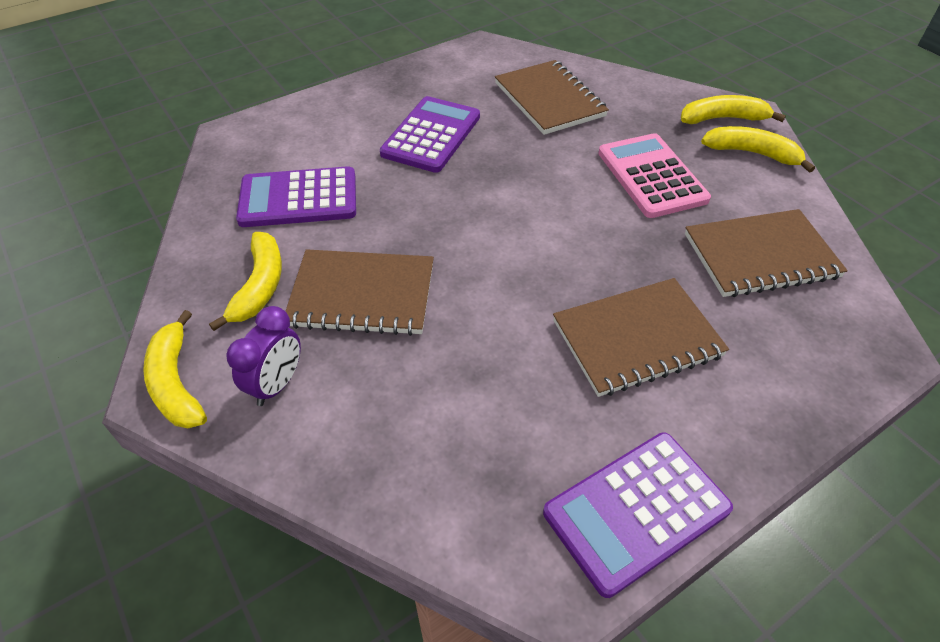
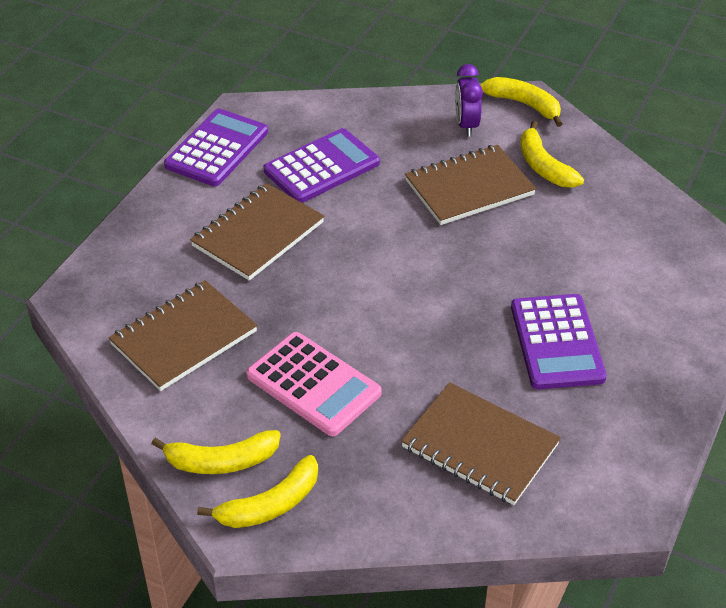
camera: 150 degrees right, 5 degrees down
purple calculator [236,166,356,227] -> purple calculator moved to [264,128,380,203]

